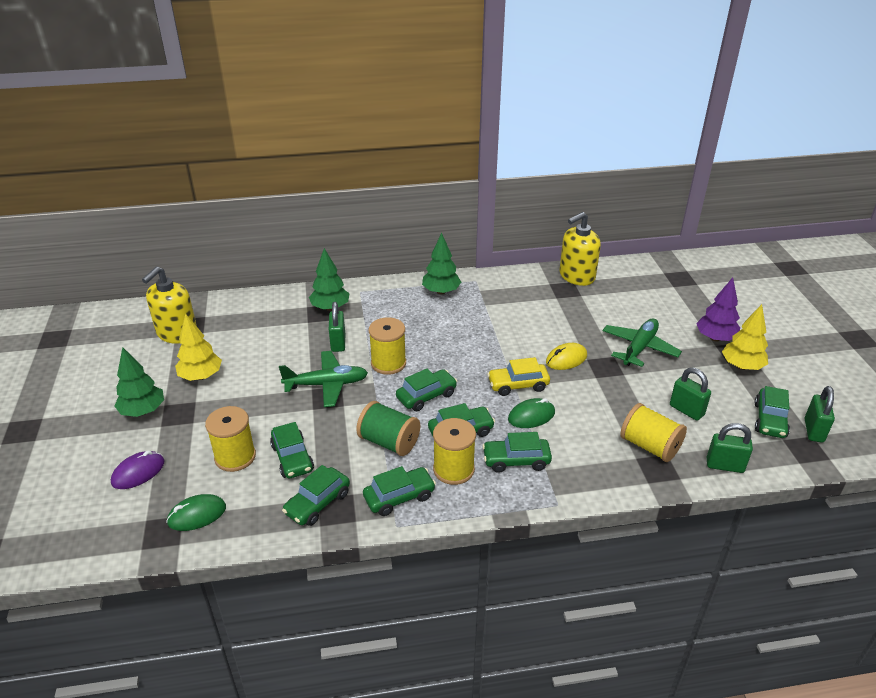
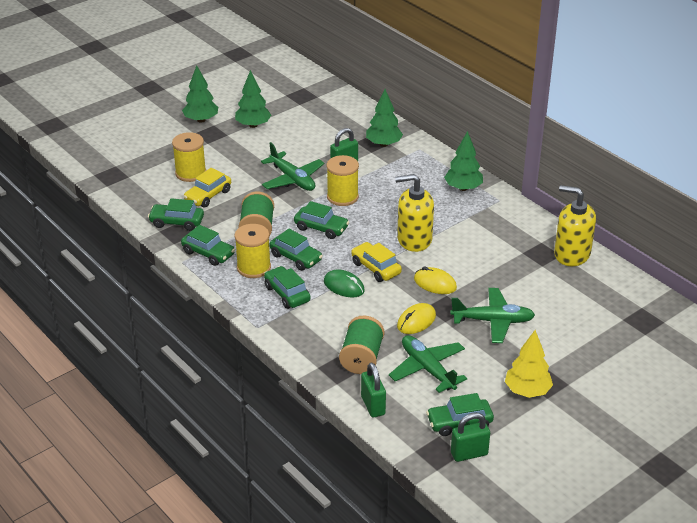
camera: 60 degrees right, 0 degrees up
purple mouse [111,450,165,489] -> none
yellow soap dispenser [142,266,197,344] -> yellow soap dispenser moved to [395,174,434,252]
green mouse [166,494,226,531] -> none
yellow tree [175,313,222,381] -> green tree [235,70,271,128]
green car [270,422,314,478] -> yellow car [184,168,231,208]
yellow spool [620,403,687,462] -> green spool [339,316,384,374]
green padlock [670,367,711,421] -> green plane [389,335,467,393]
purple tree [696,277,740,342] -> none
none -> yellow mouse [397,303,436,334]

